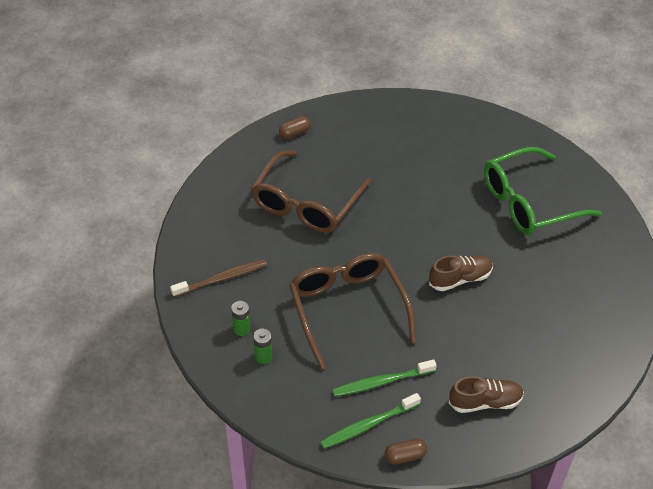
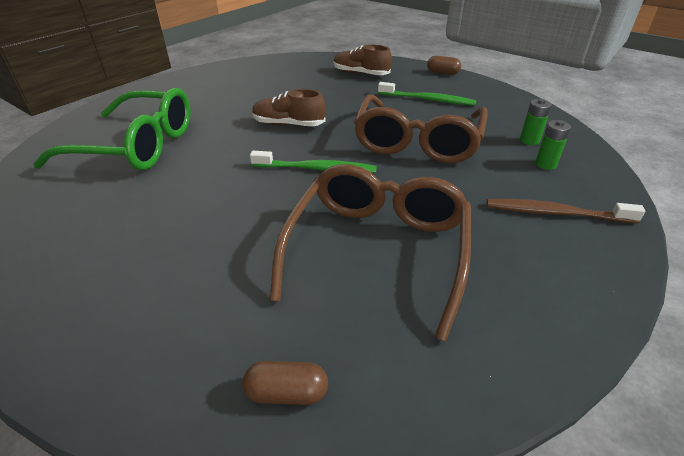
camera: 145 degrees left, 10 degrees down
brown glasses [251,150,372,233] -> brown glasses turned 45 degrees counterclockwise [270,164,471,341]
green toothbrush [320,393,421,449] -> green toothbrush moved to [250,151,377,173]

